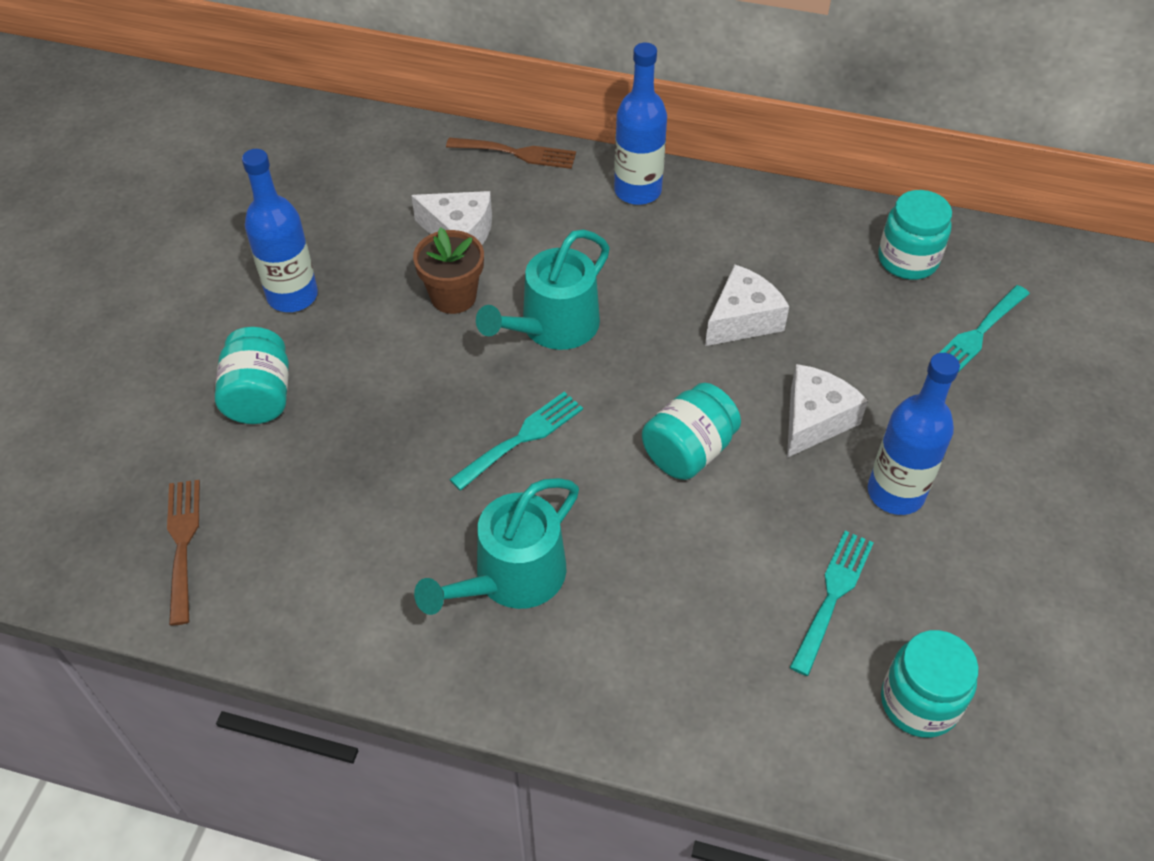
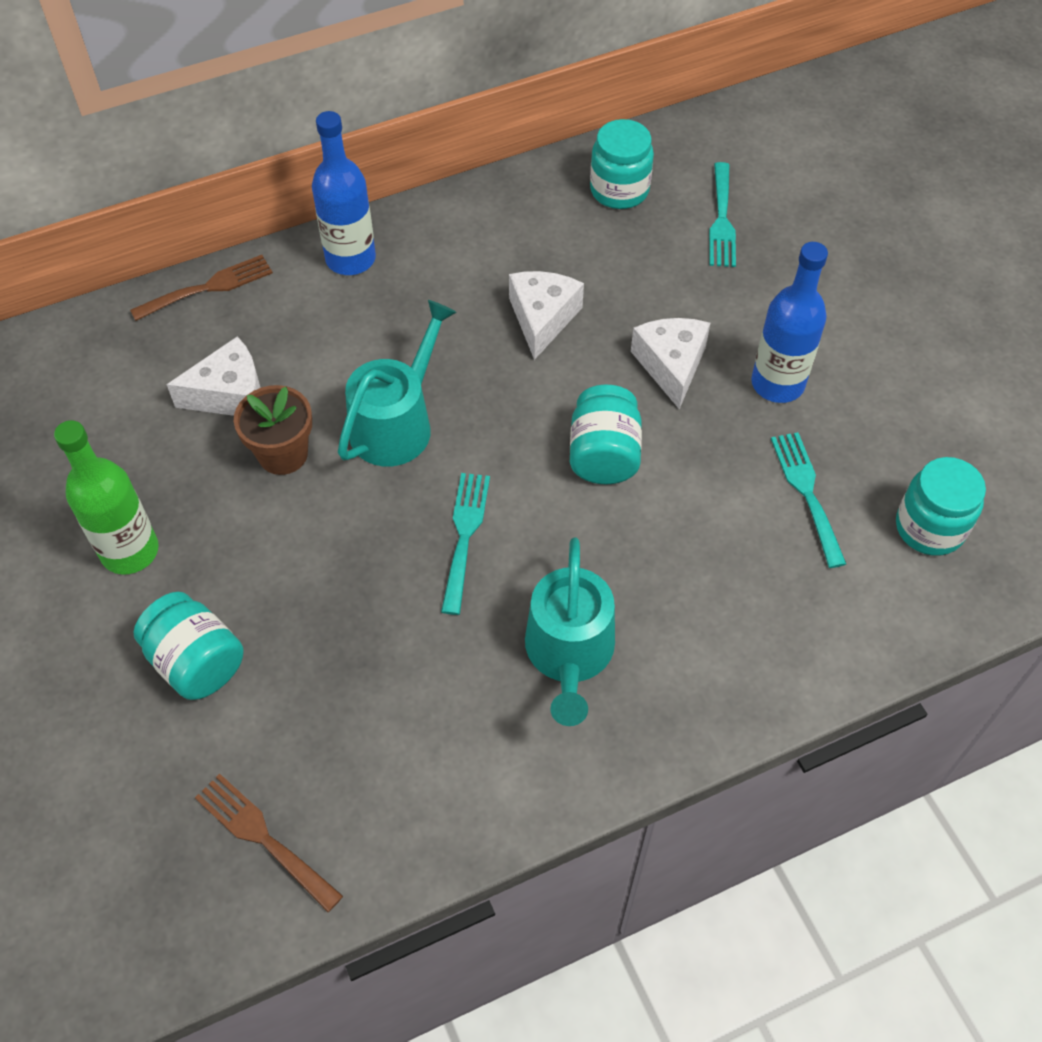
camera: 40 degrees left, 5 degrees up
blue bottle [242,149,318,312] -> green bottle [54,420,159,575]
turquoise watering can [476,229,610,350] -> turquoise watering can turned 150 degrees counterclockwise [338,300,457,467]

